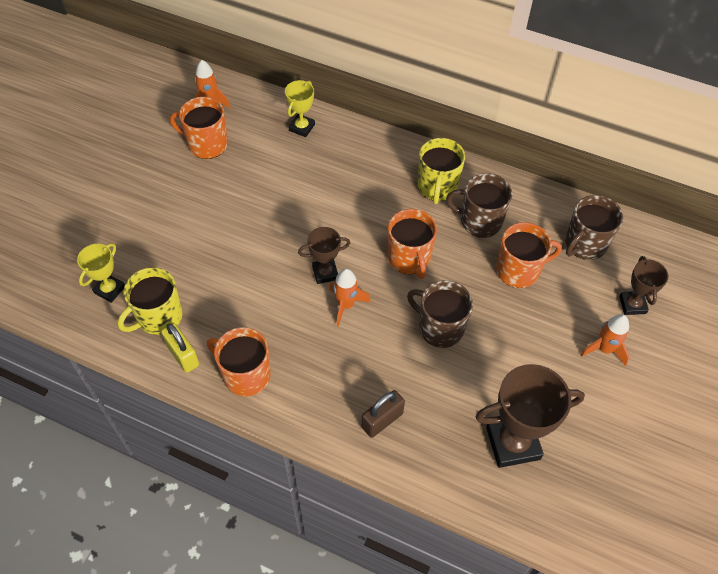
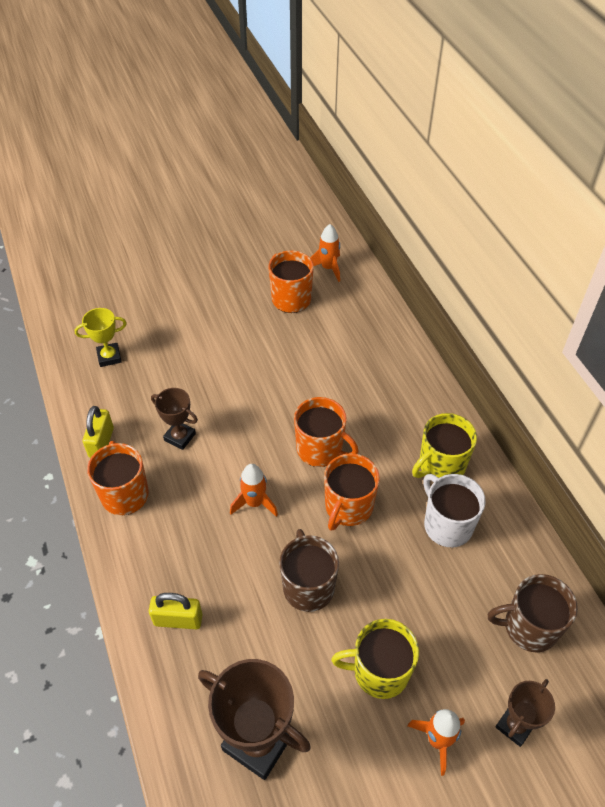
camera: 45 degrees right, 5 degrees down
yellow mug [117,267,183,335] -> yellow mug moved to [331,619,419,699]
yellow trophy [285,80,315,137] -> none
brown trophy [298,227,350,284] -> brown trophy moved to [151,388,198,450]
brown padlock [362,390,405,438] -> yellow padlock [149,593,202,629]
brown mug [446,173,513,238] -> white mug [423,474,486,548]
orange mug [496,222,562,288] -> orange mug moved to [294,397,359,467]

